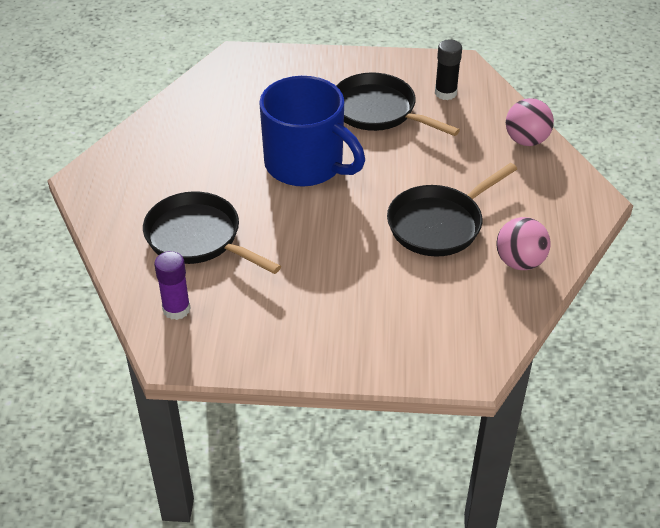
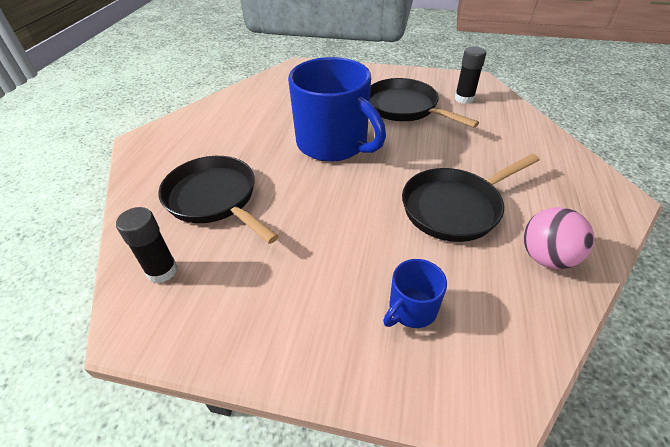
camera: 10 degrees right, 0 degrees up
purple glue stick [154,251,191,320] -> black glue stick [116,207,178,283]
pink ball [506,98,554,146] -> none
none -> blue mug [383,259,447,328]

